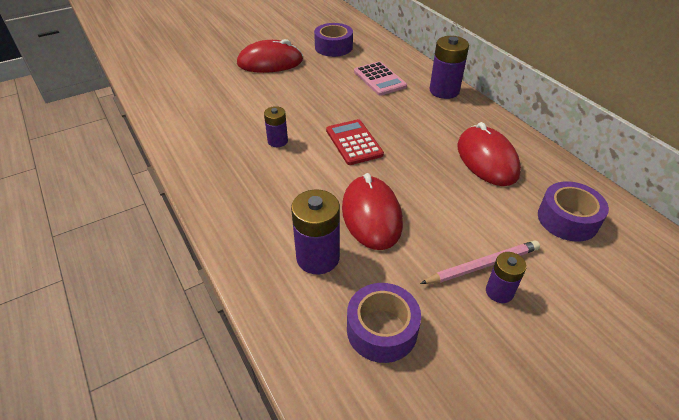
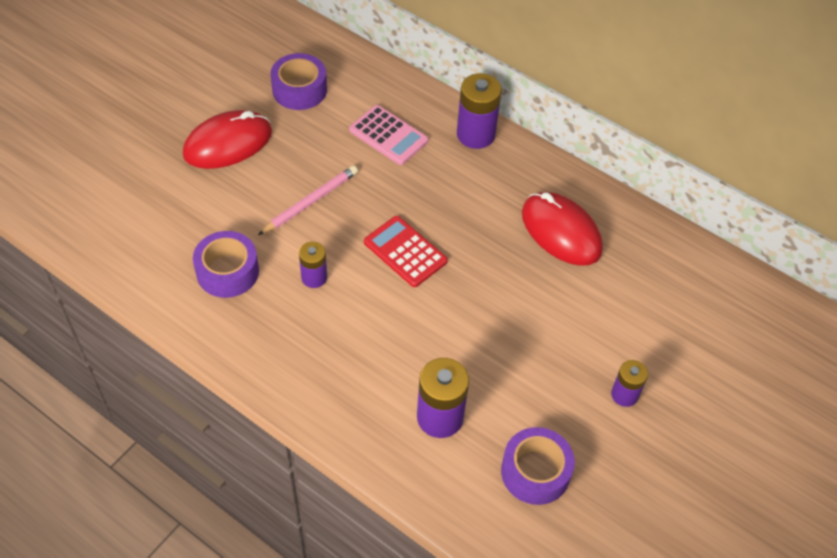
camera: 25 degrees left, 10 degrees up
red mouse [342,173,403,250] -> none
pink pencil [420,241,540,284] -> pink pencil moved to [258,166,358,235]
purple tape [538,181,609,242] -> purple tape moved to [193,231,259,298]

